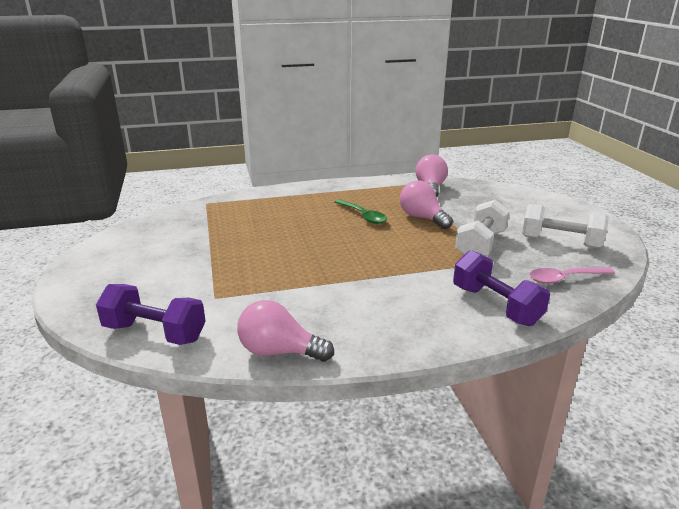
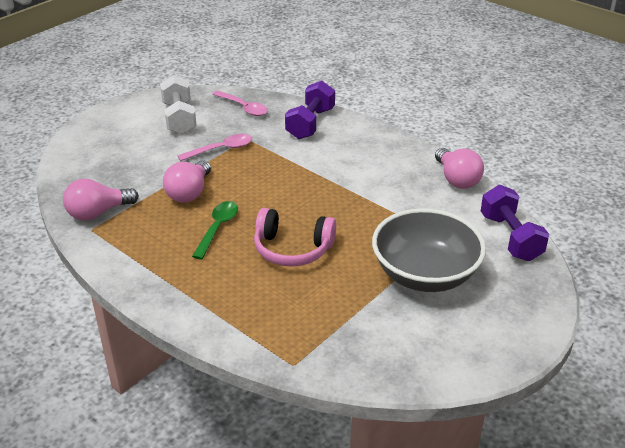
camera: 125 degrees left, 10 degrees up
white dumbbell [455,200,510,256] -> pink spoon [178,134,252,161]
none -> pink headphones [254,208,336,267]
none -> grey bowl [372,208,486,292]

